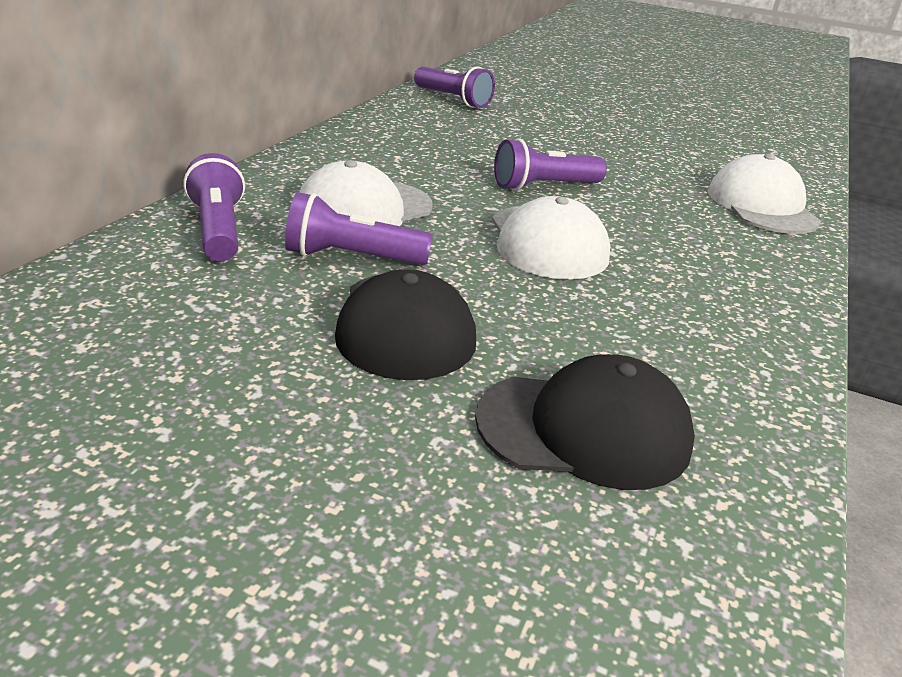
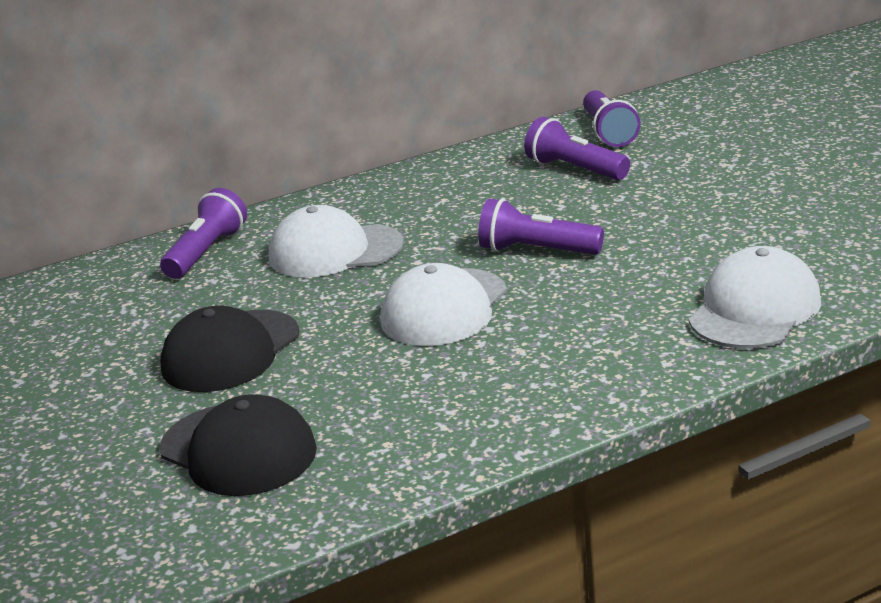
camera: 45 degrees right, 5 degrees down
purple flashlight [285,192,433,265] -> purple flashlight moved to [524,117,630,180]

